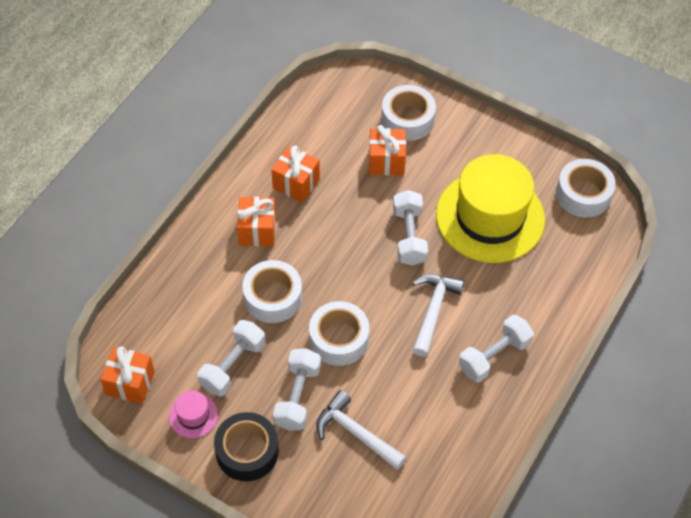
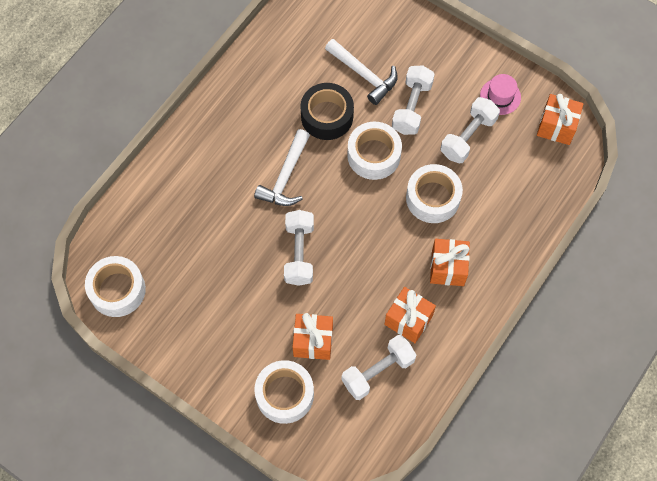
camera: 175 degrees left, 10 degrees up
black tape [214,412,279,481] -> black tape moved to [300,83,354,140]
yellow hat [436,154,545,263] -> none
white dumbbell [458,315,534,383] -> white dumbbell moved to [341,335,416,400]

